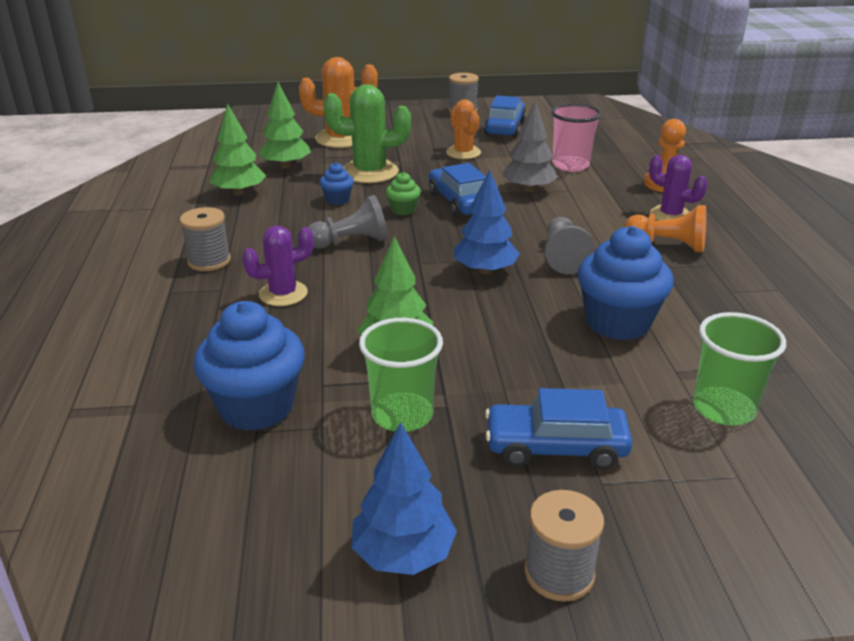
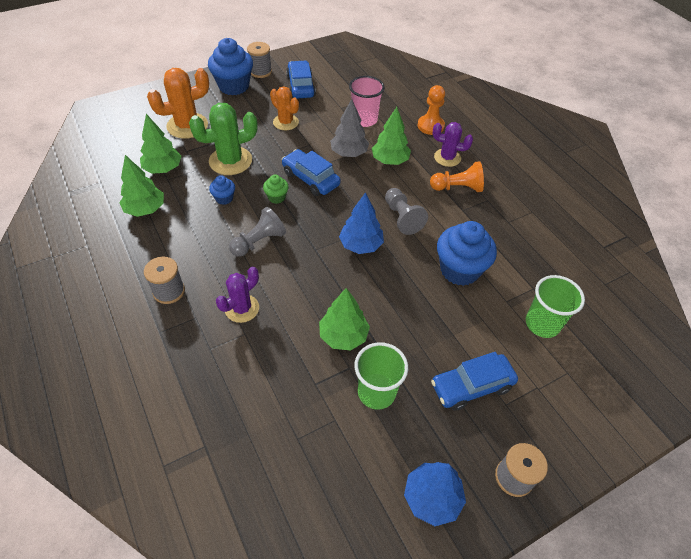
camera: 25 degrees left, 20 degrees up
blue cupcake [193,301,305,431] -> blue cupcake moved to [208,38,253,95]
none -> green tree [372,107,411,165]

